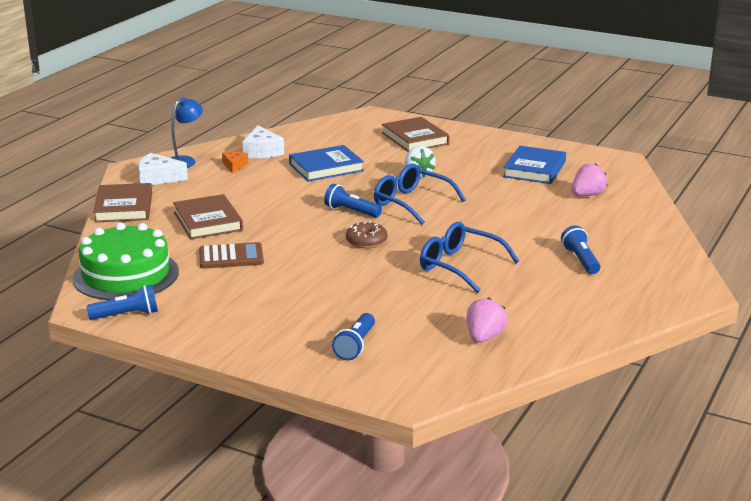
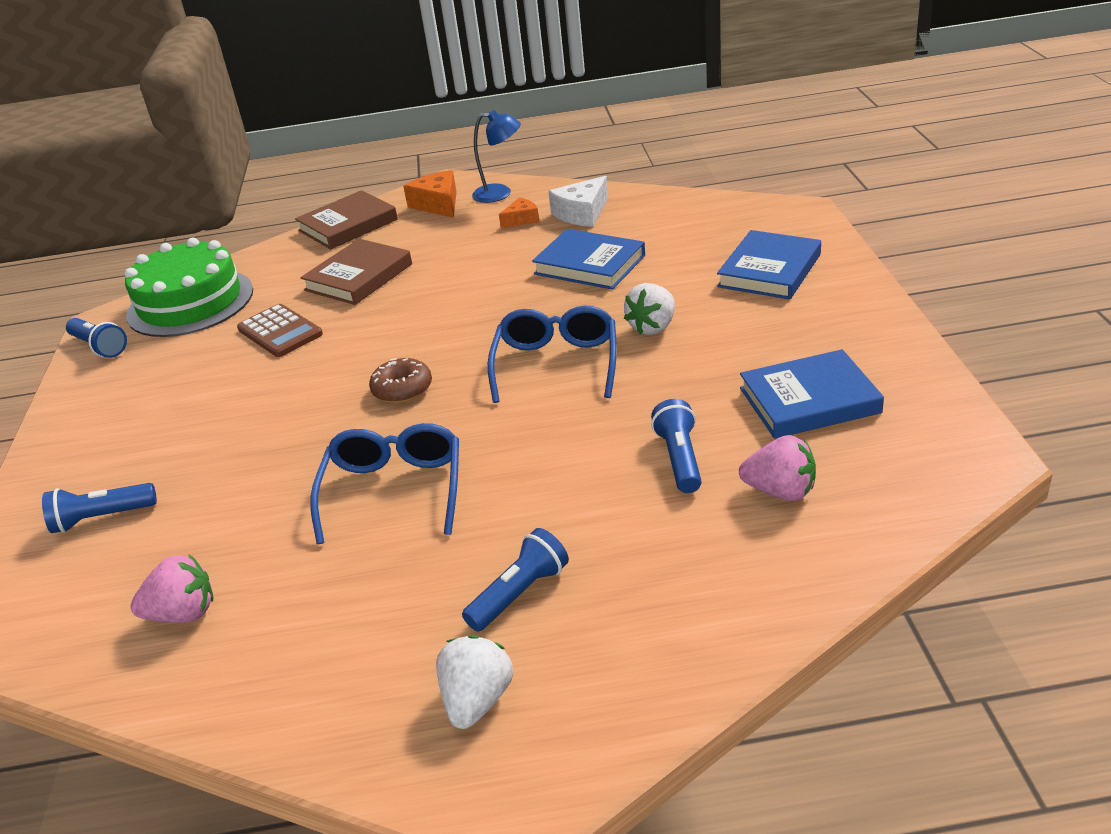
camera: 60 degrees right, 10 degrees up
white cheese [138,153,188,185] -> orange cheese [403,170,457,218]
blue flashlight [324,184,382,218] -> blue flashlight moved to [651,399,702,493]
brown book [382,117,449,152] -> blue book [717,230,821,300]
none -> white strawberry [436,635,513,729]

